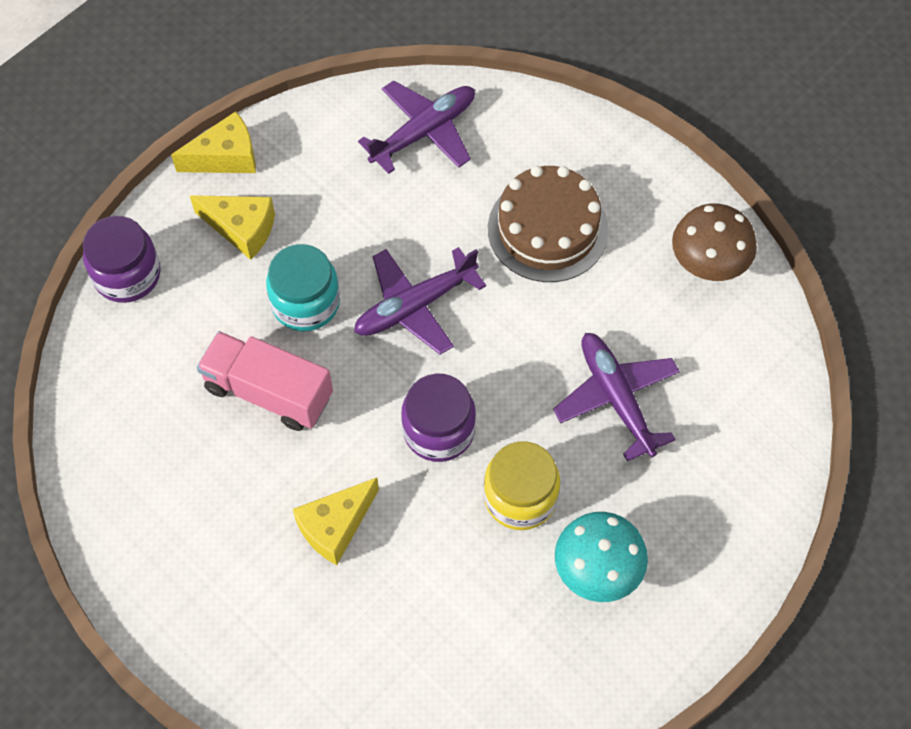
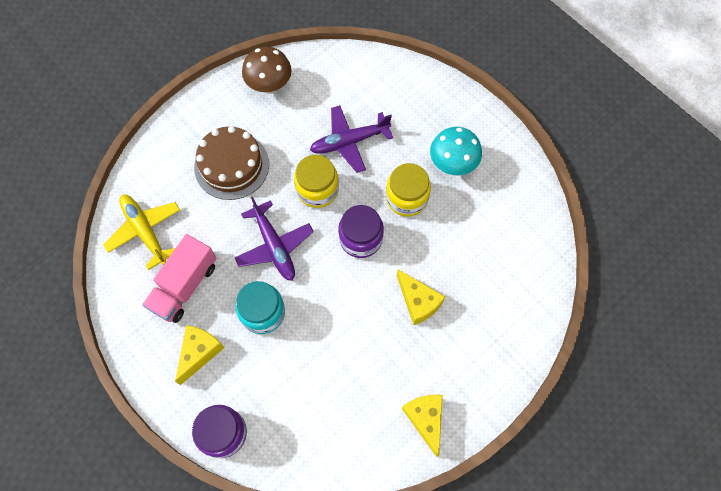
camera: 85 degrees left, 5 degrees up
yellow cheese [171,111,256,173] -> yellow cheese moved to [402,395,443,457]
pink truck [197,331,333,431] -> pink truck moved to [142,234,216,323]
purple plane [358,80,475,174] -> yellow plane [103,194,180,270]
none -> yellow jar [294,155,339,208]

